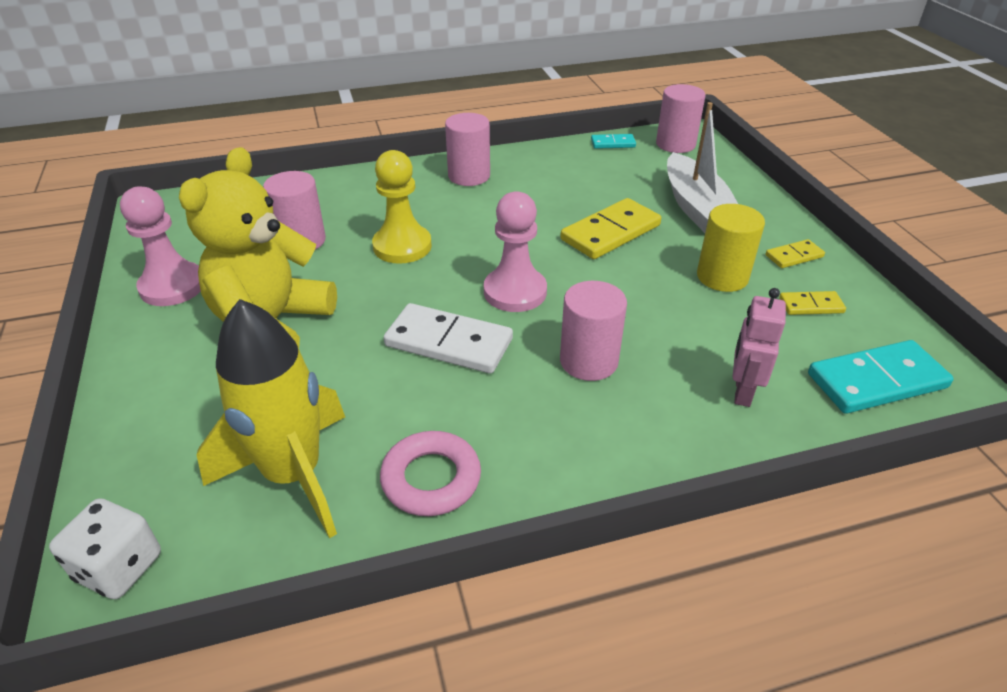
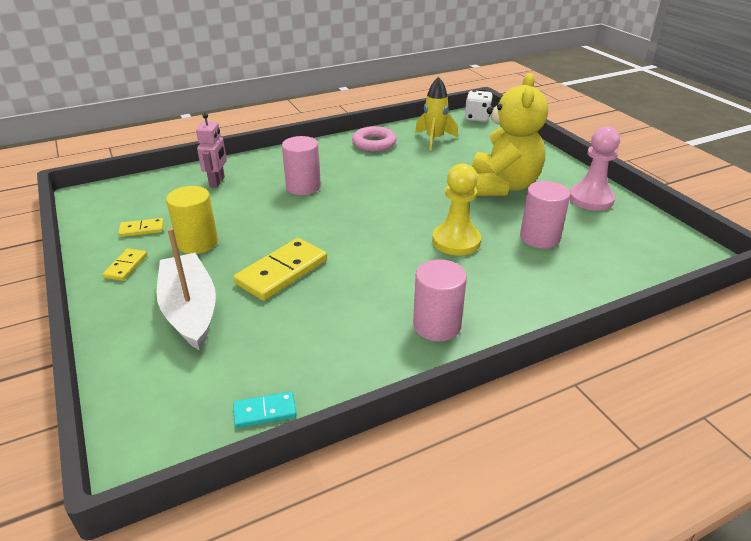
camera: 170 degrees right, 5 degrees down
yellow rocket [197,299,345,538] -> yellow rocket [415,77,458,151], size x0.65
white domino [384,303,513,374] -> none
pink pawn [484,191,547,312] -> none
pink cylinder [656,84,705,153] -> none
yellow domino [766,239,825,268] -> yellow domino turned 45 degrees counterclockwise [102,249,147,281]
turquoise domino [808,340,954,414] -> none

